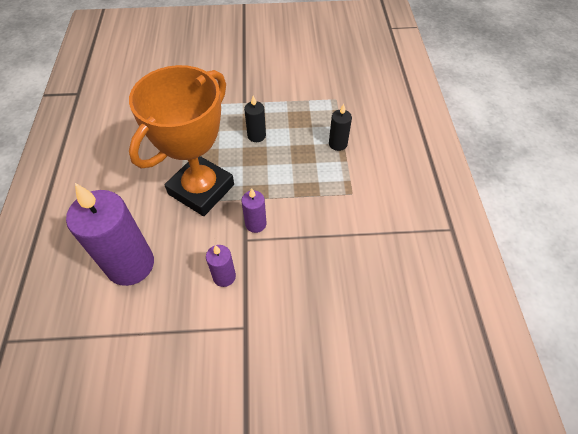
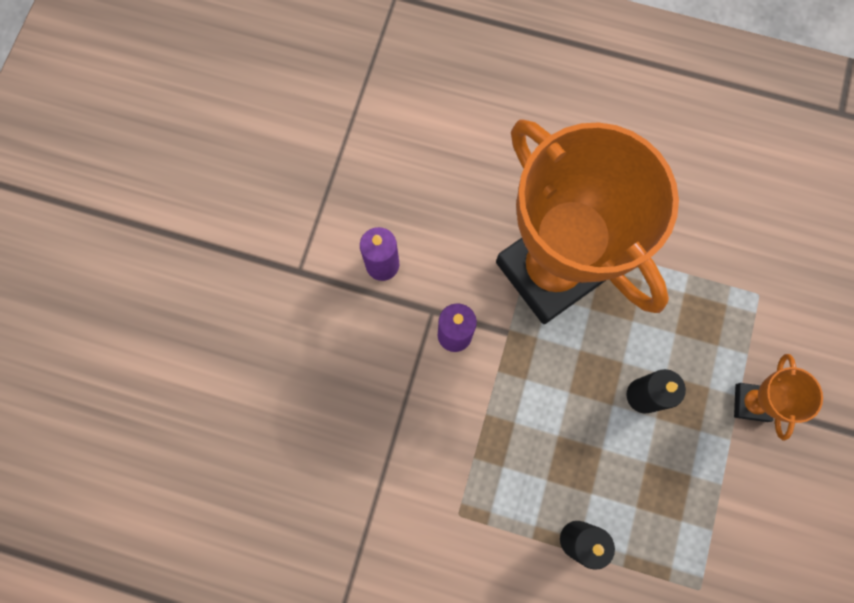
camera: 110 degrees right, 20 degrees up
purple candle [66,183,154,286] -> none
none -> orange trophy [734,354,823,441]

